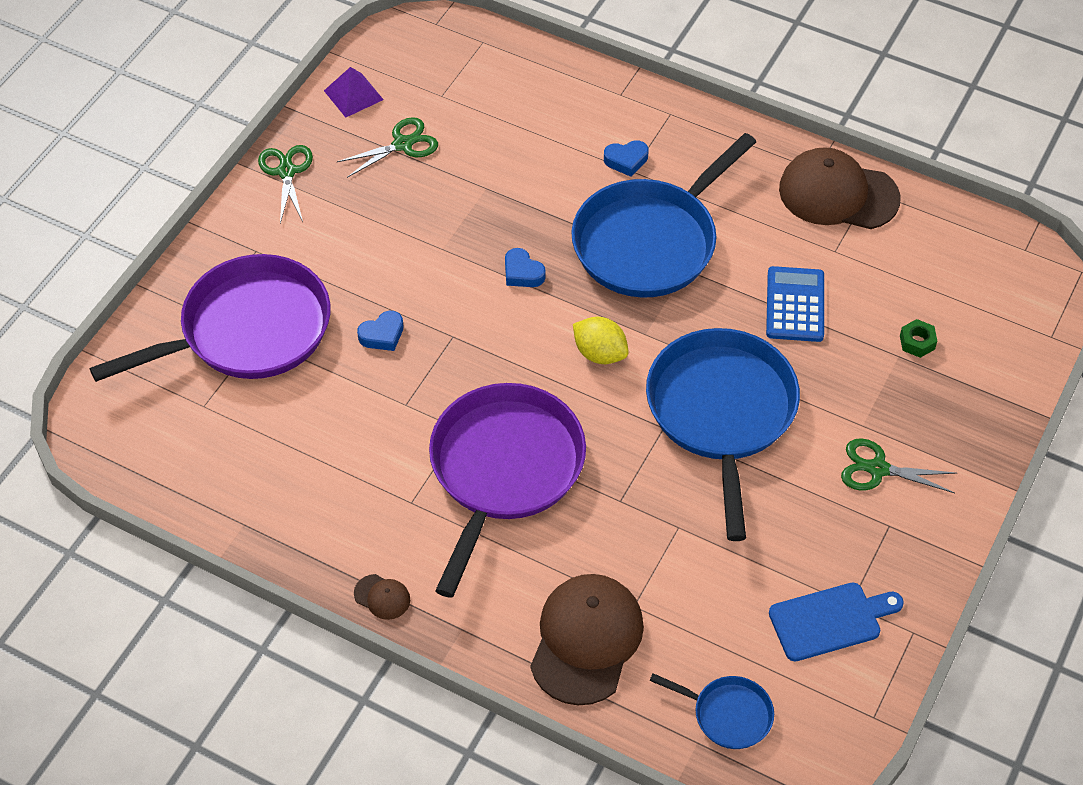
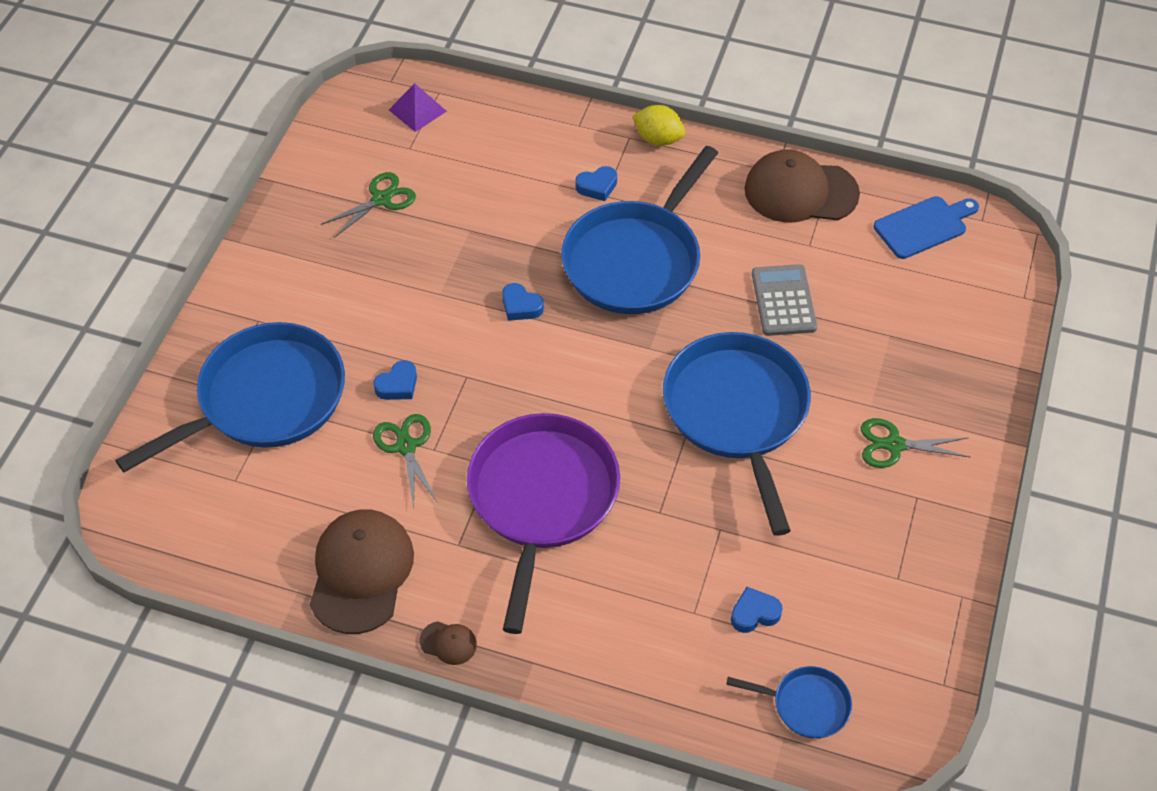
camera: 10 degrees left, 0 degrees up
purple pan [89,254,330,382] -> blue pan [115,322,345,472]
green scissors [258,145,313,223] -> green scissors moved to [373,414,437,507]
purple pyramid [324,67,384,118] -> purple pyramid moved to [389,83,447,132]
brown cap [530,574,644,705] -> brown cap moved to [310,509,414,634]
yellow lemon [573,317,629,364] -> yellow lemon moved to [633,105,685,146]
blue calculator [766,266,824,342] -> grey calculator [752,264,817,336]
blue cutting board [769,582,904,662] -> blue cutting board moved to [874,196,979,259]
green nut [900,319,937,358] -> none
none -> blue heart [731,587,783,633]

